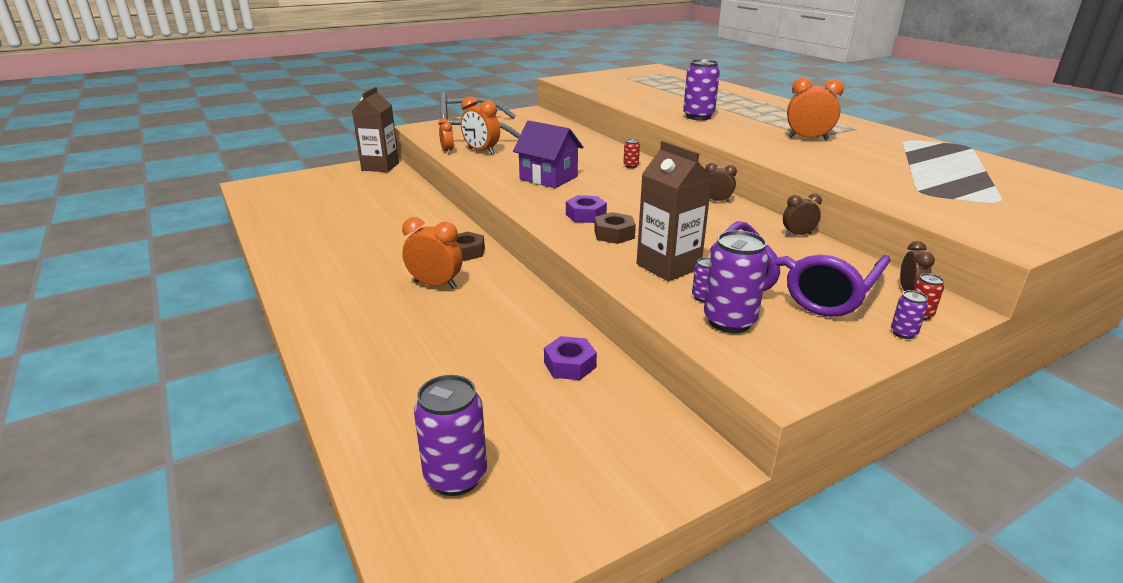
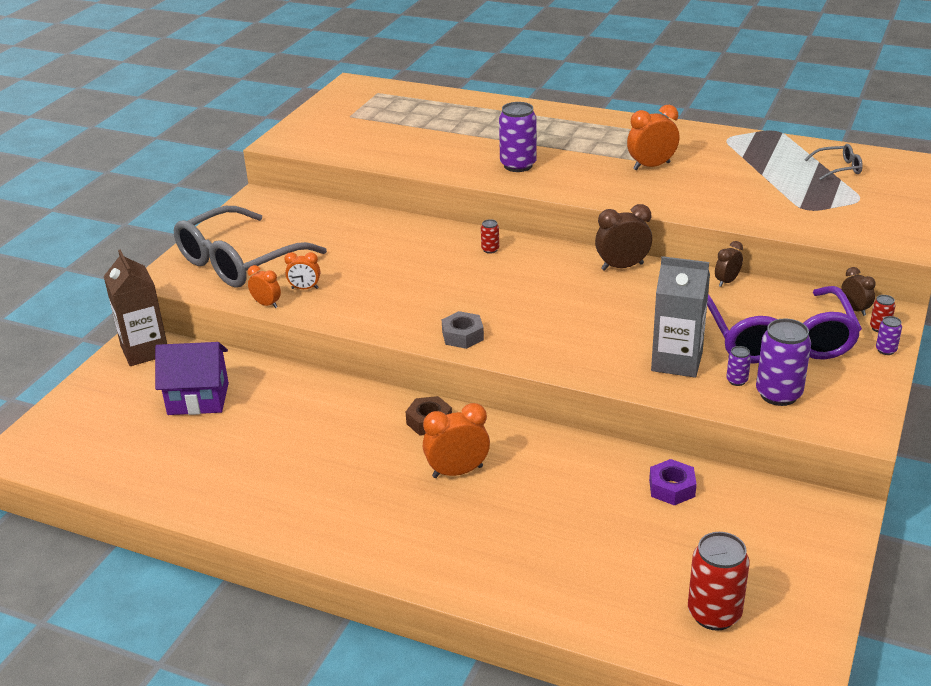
camera: 35 degrees left, 5 degrees up
purple can [414,375,487,496] -> red can [688,532,750,631]
orange clock [461,96,500,154] -> orange clock [285,252,320,289], size x0.61
purple house [513,121,583,188] -> purple house moved to [155,342,229,415]
purple nut [566,195,607,223] -> none
brown nut [594,212,636,244] -> none
brown carton [637,141,712,282] -> grey carton [651,256,710,378]
brown clock [705,163,737,203] -> brown clock [595,204,652,271], size x1.65
none -> grey nut [442,311,484,349]
none -> grey glasses [804,144,863,180]

